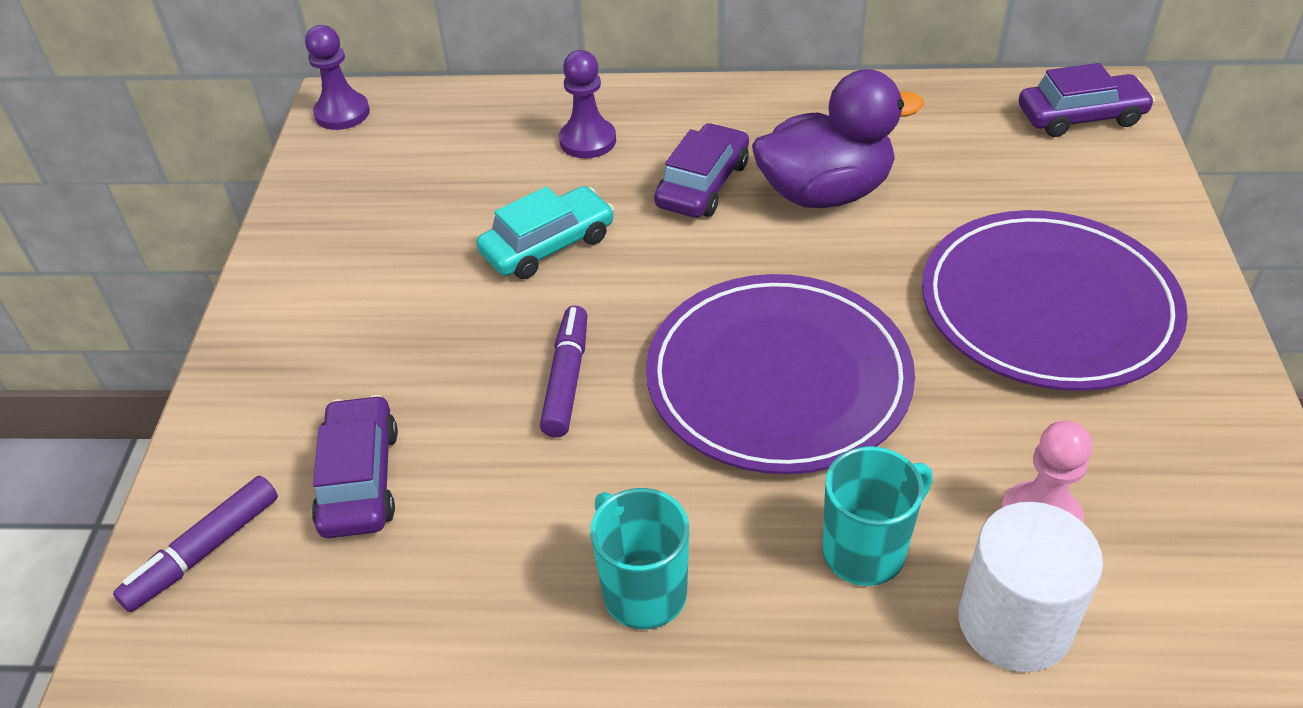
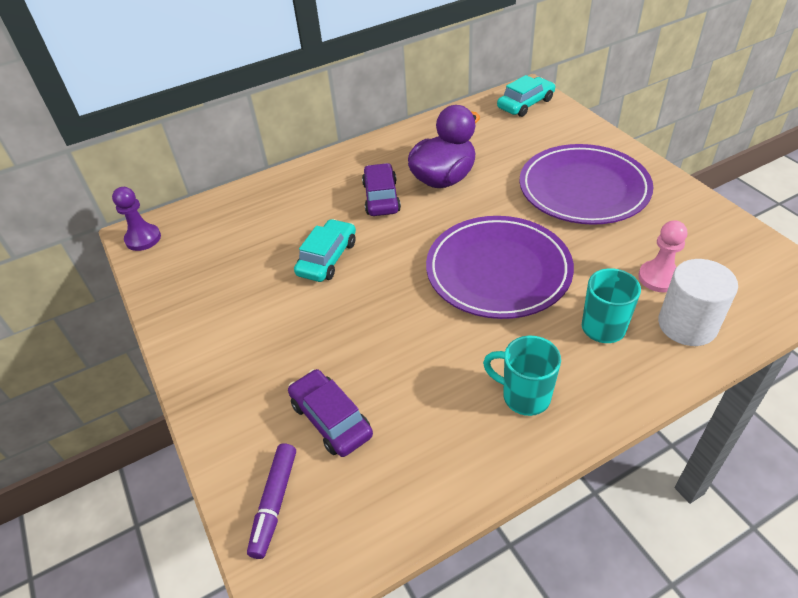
camera: 30 degrees left, 0 degrees up
purple marker [540,306,587,437] -> none
purple pawn [559,50,616,159] -> none
purple car [1019,63,1155,137] -> turquoise car [497,75,555,117]

